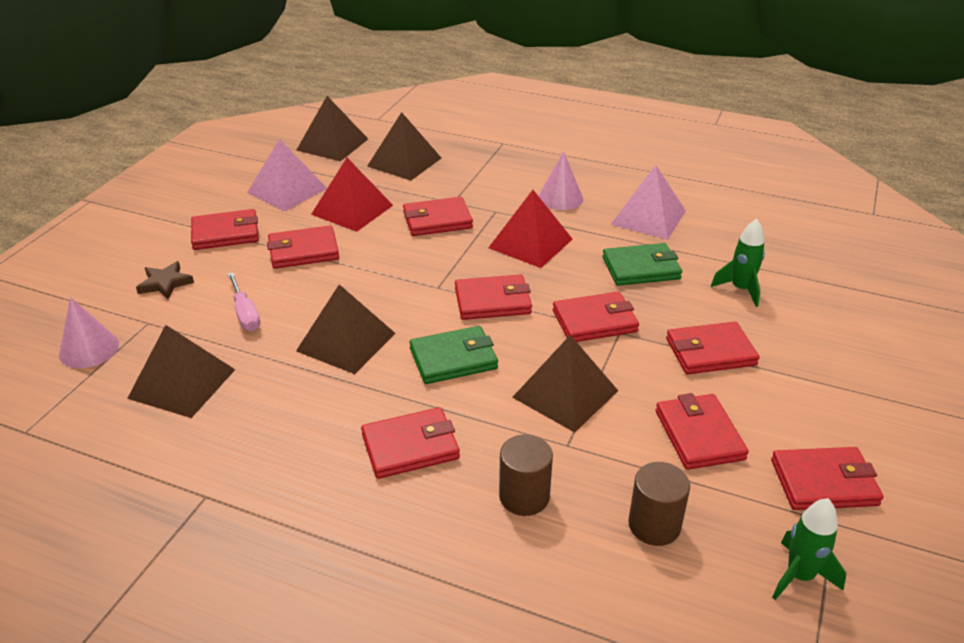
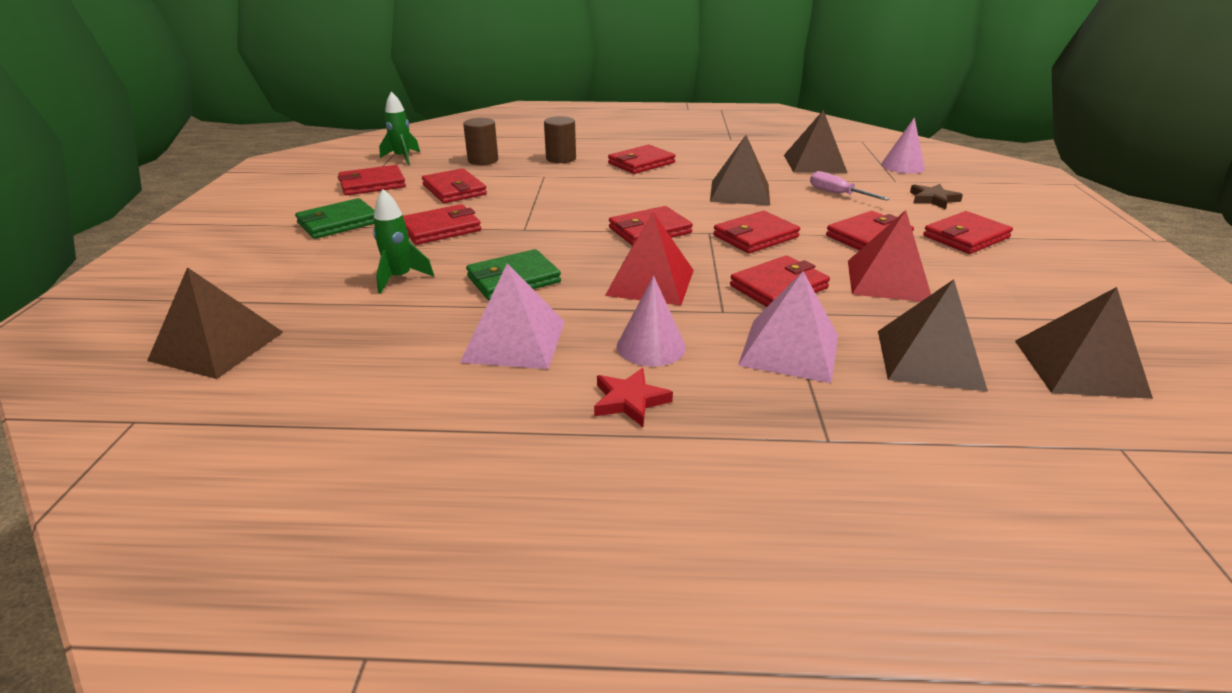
camera: 160 degrees right, 5 degrees down
pink pyramid [247,139,327,211] -> pink pyramid moved to [738,271,838,383]
green wallet [409,326,498,384] -> green wallet moved to [295,198,375,239]
brown pyramid [512,335,618,433] -> brown pyramid moved to [147,267,283,379]
red wallet [553,292,639,342] -> red wallet moved to [713,211,800,253]
none -> red star [594,368,673,427]

